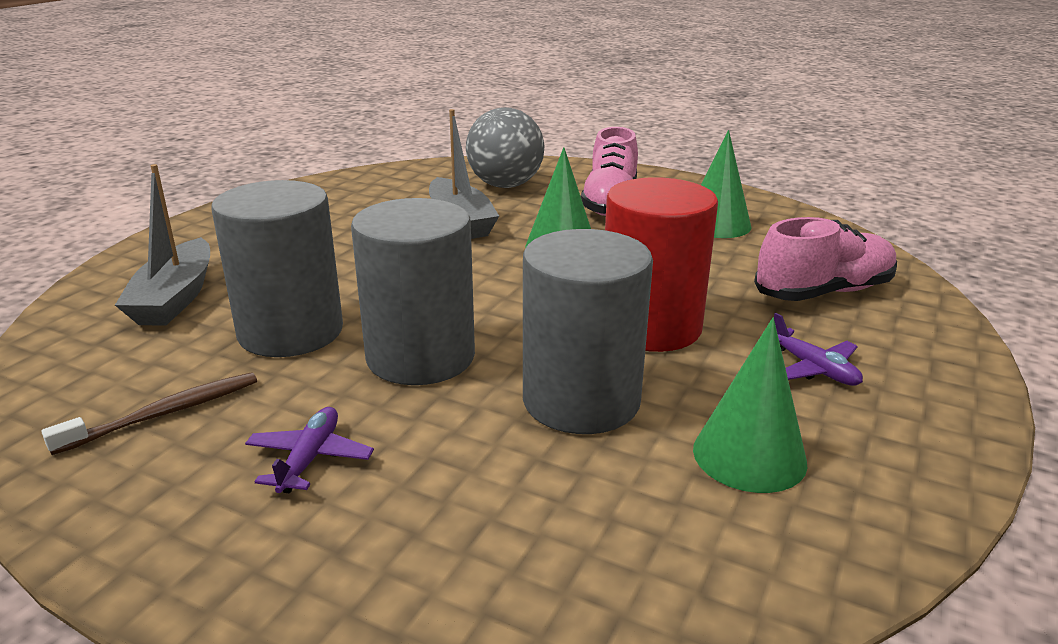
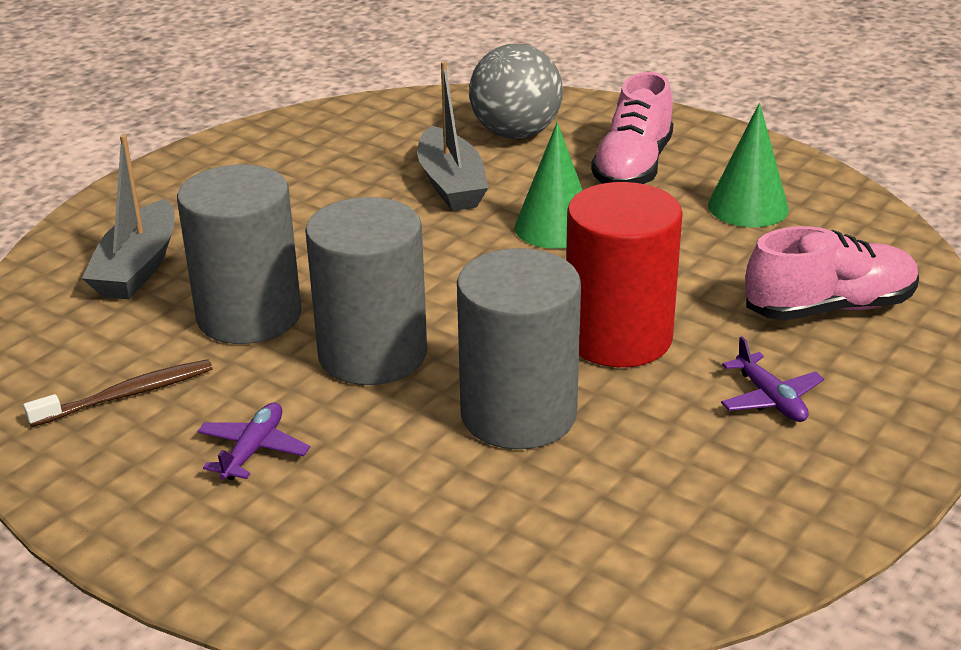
camera: 10 degrees right, 5 degrees up
green cone [693,318,807,493] -> none

